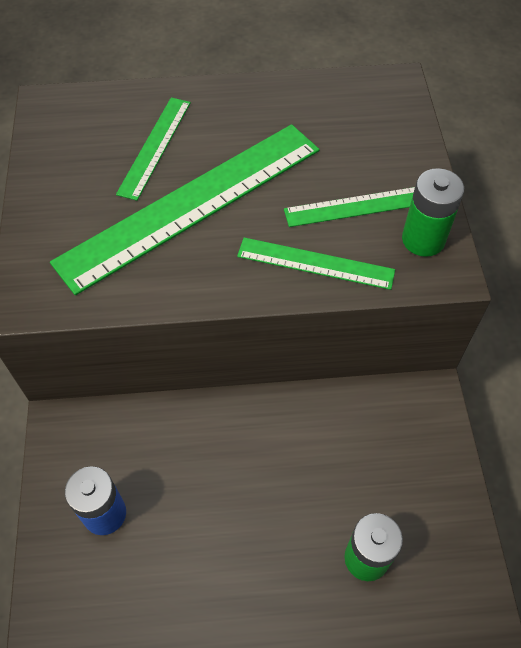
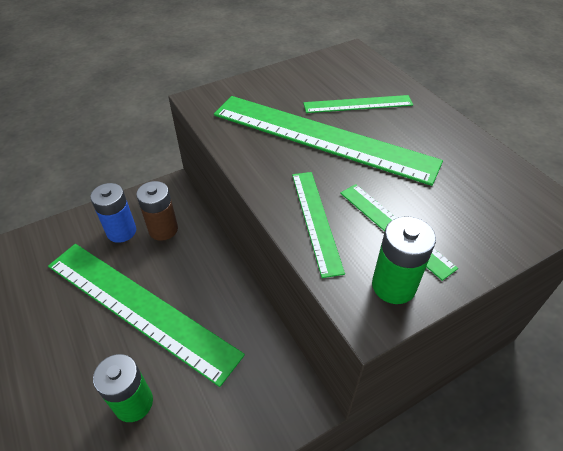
camera: 65 degrees right, 10 degrees down
none -> green ruler [48,244,245,387]
none -> brown battery [136,181,178,241]

